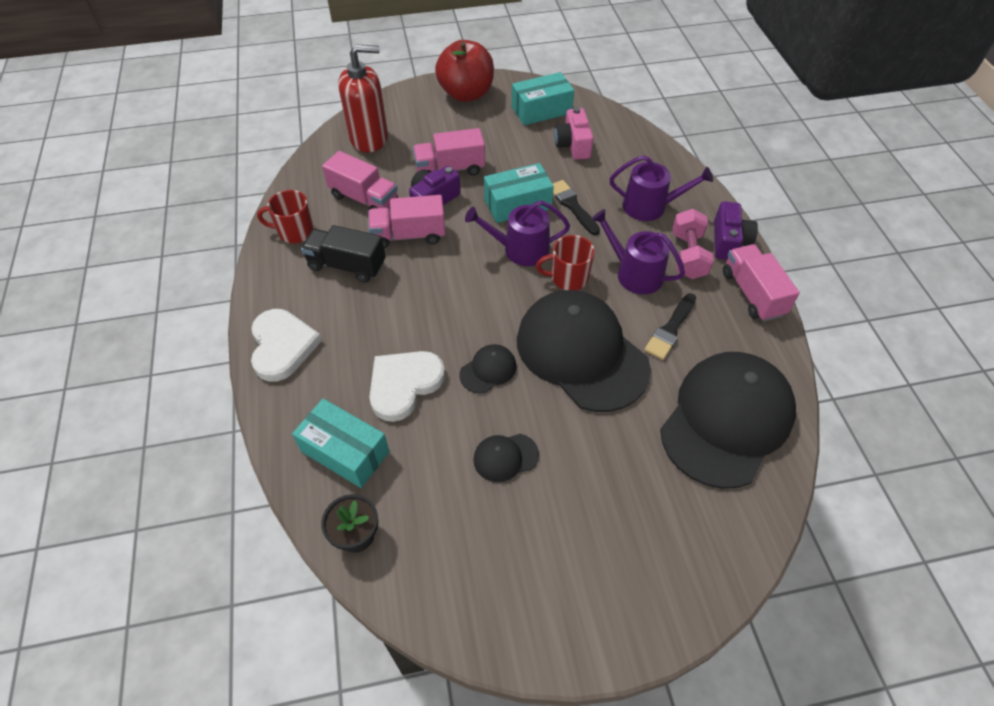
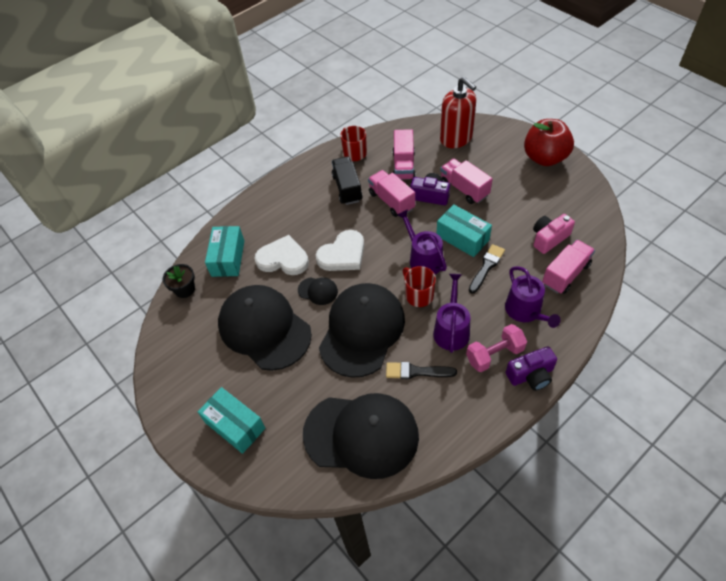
camera: 65 degrees right, 0 degrees up
white heart [251,309,322,382] -> white heart moved to [316,230,364,271]
black cap [473,434,539,482] -> black cap [218,285,312,371], size x2.42
turquoise box [512,72,574,125] -> turquoise box moved to [198,387,265,454]
pink truck [723,244,800,322] -> pink truck moved to [542,240,595,294]

